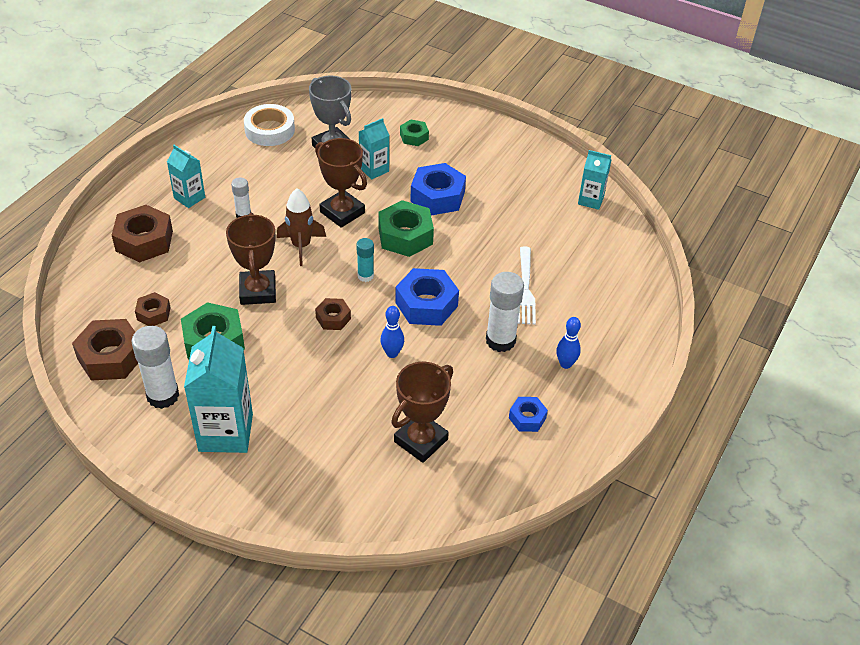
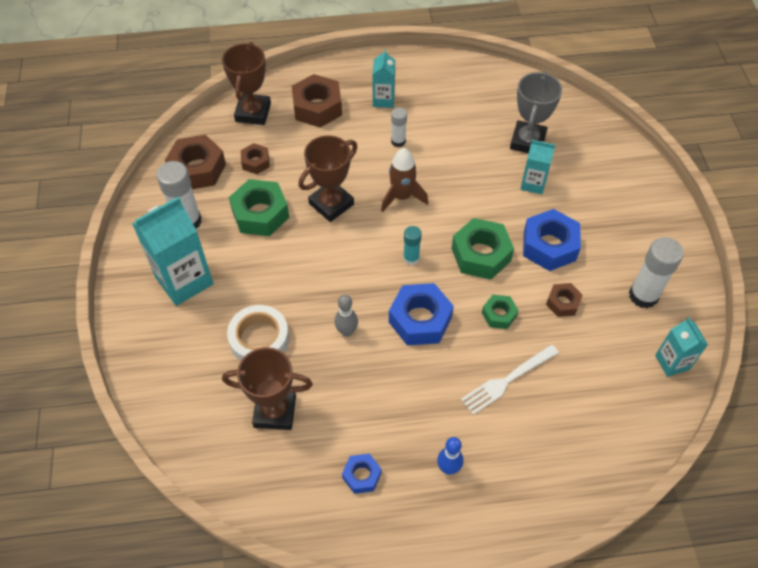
camera: 55 degrees right, 10 degrees up
white tape [244,104,295,146] -> white tape moved to [227,305,289,361]
brown trophy [315,138,367,228] -> brown trophy moved to [222,42,271,125]
brown nut [315,298,351,330] -> brown nut moved to [546,283,583,317]
blue bowling pin [380,306,404,358] -> grey bowling pin [334,294,358,337]
green nut [400,119,429,146] -> green nut moved to [482,295,519,329]
white glue stick [486,272,524,352] -> white glue stick moved to [629,237,684,308]

